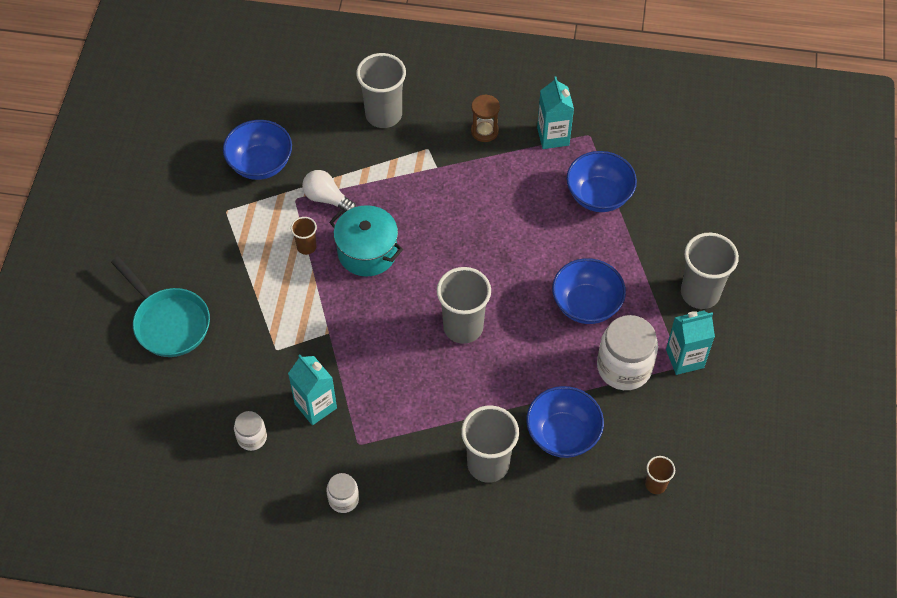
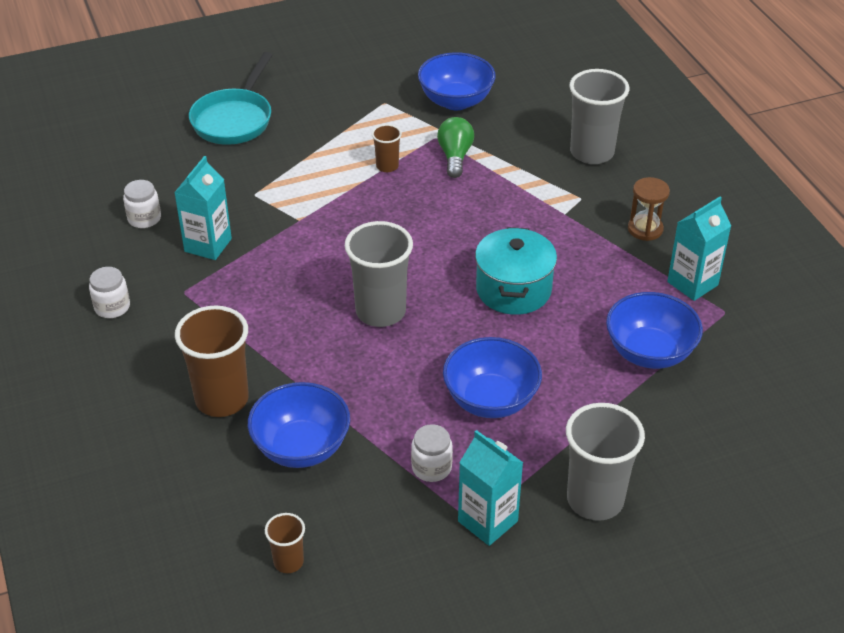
camera: 60 degrees right, 15 degrees down
white light bulb [302,170,356,212] -> green light bulb [437,117,474,178]
turquoise pot [329,205,403,277] -> turquoise pot moved to [475,227,557,315]
grey cup [461,406,519,483] -> brown cup [175,305,249,417]
white jar [597,315,658,390] -> white jar [411,424,453,482], size x0.53

